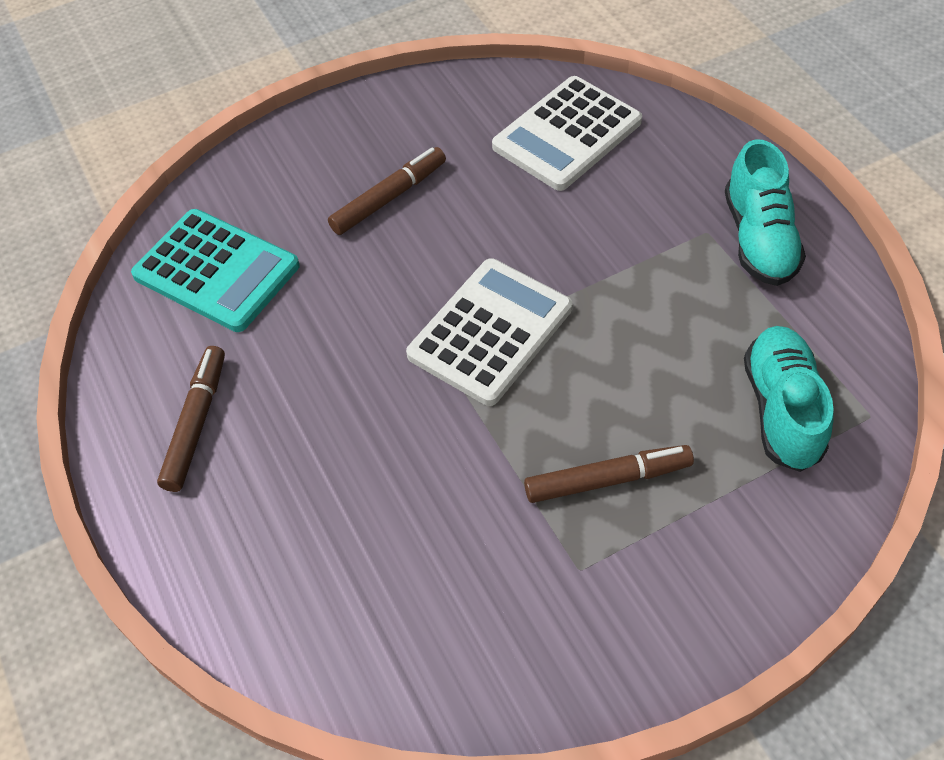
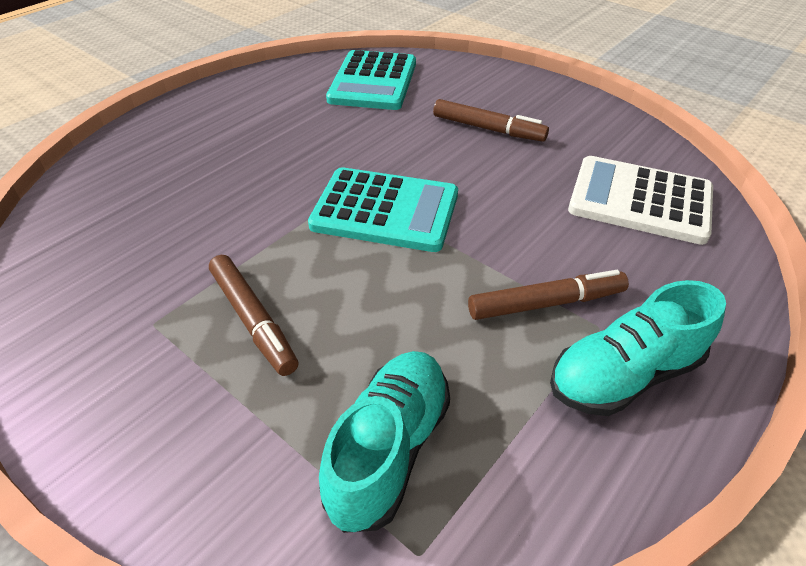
camera: 65 degrees right, 10 degrees down
brown marker [157,346,225,492] -> brown marker moved to [468,270,629,320]
white calculator [406,258,572,406] -> turquoise calculator [308,167,458,252]
turquoise shoe [744,326,834,472] -> turquoise shoe turned 45 degrees counterclockwise [319,351,450,533]

